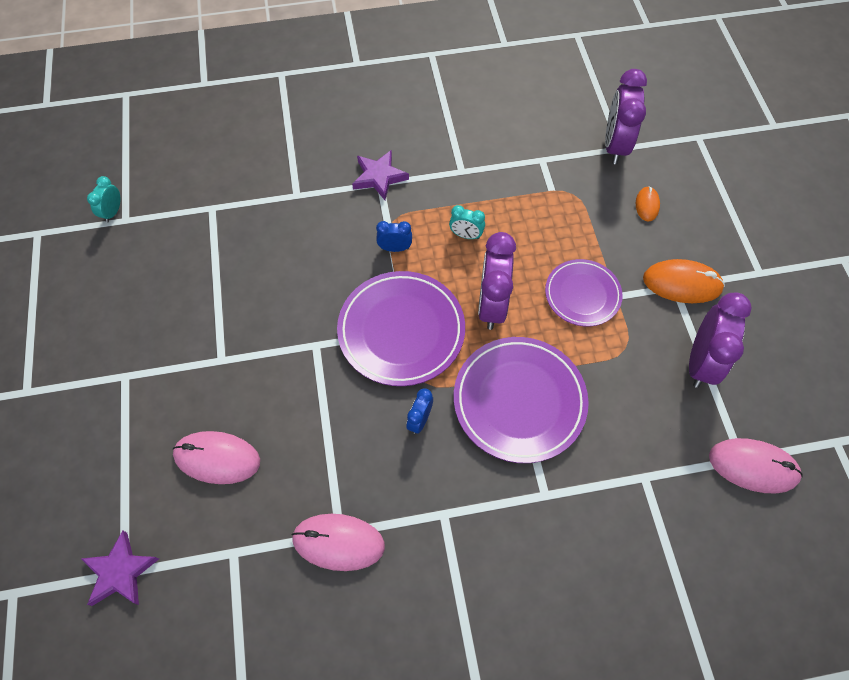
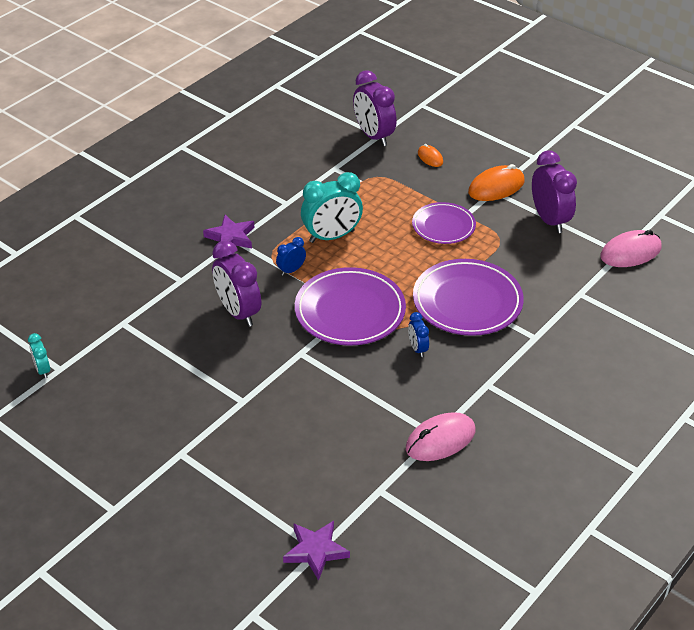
camera: 40 degrees left, 20 degrees down
pink mouse [173,431,260,484] -> none
turquoise clock [449,205,485,239] -> turquoise clock [301,172,363,243], size x2.00
purple clock [478,232,516,330] -> purple clock moved to [212,240,261,327]

